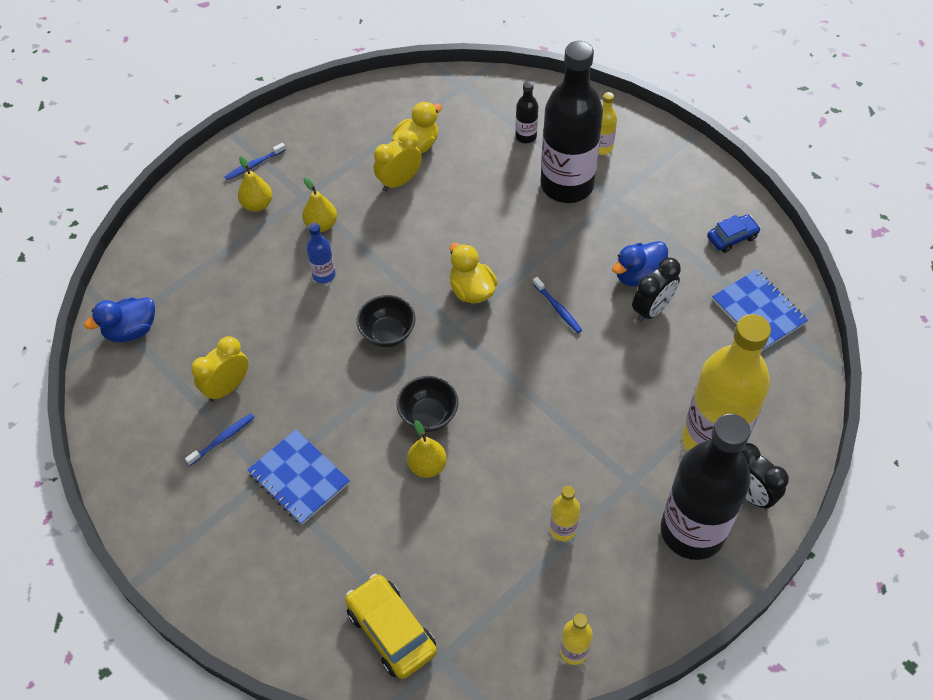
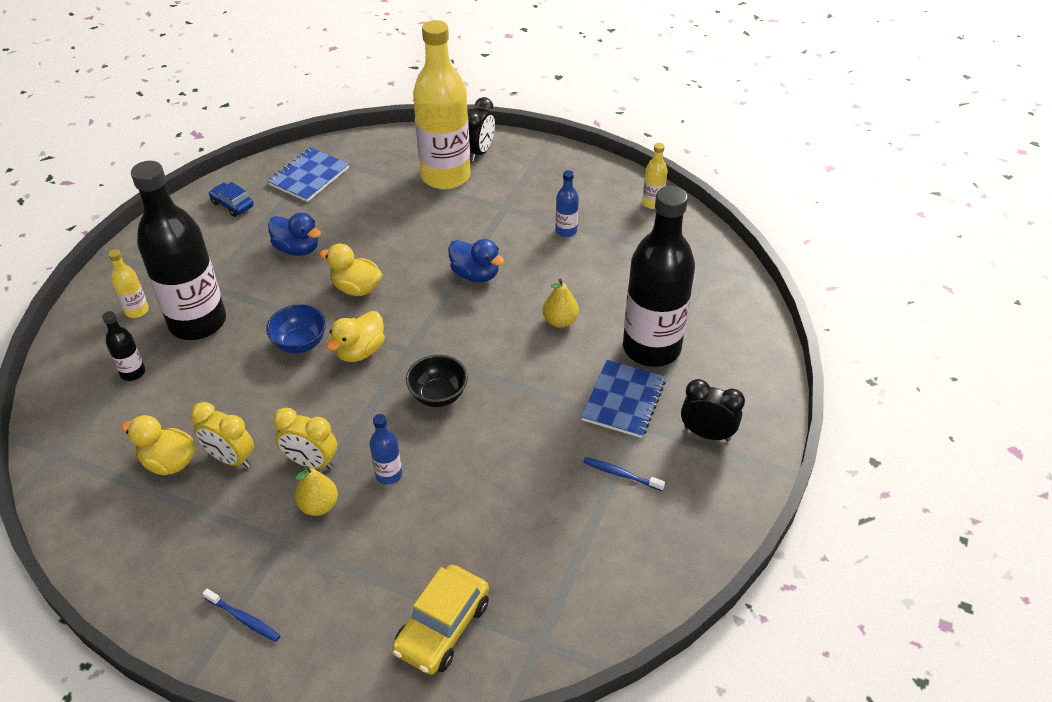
camera: 115 degrees left, 10 degrees down
blue duck [84,297,155,342] -> blue duck moved to [448,239,505,282]
yellow clock [191,336,248,402] -> yellow clock moved to [273,408,337,469]
yellow pear [238,156,272,211] -> none
yellow car [345,574,437,679] -> yellow car moved to [392,565,489,675]
black bowl [397,376,459,432] -> none
blue toothbrush [533,277,582,333] -> yellow duck [320,244,382,296]
yellow bottle [550,486,580,541] -> blue bottle [555,170,579,237]
black clock [632,258,681,322] -> black clock moved to [681,379,745,441]
black bottle [661,414,751,560] -> black bottle moved to [623,186,695,367]
none -> blue bowl [266,304,326,353]

